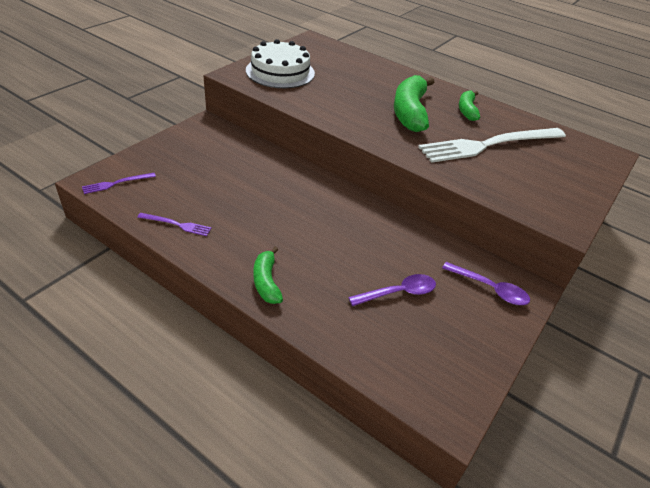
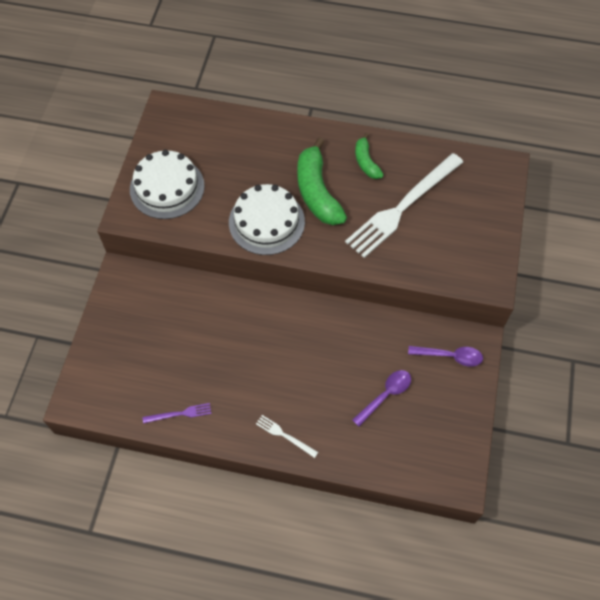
camera: 20 degrees left, 20 degrees up
purple fork [82,173,156,194] -> none
green banana [253,247,283,304] -> white fork [256,415,318,458]
none -> white cake [229,184,305,255]

